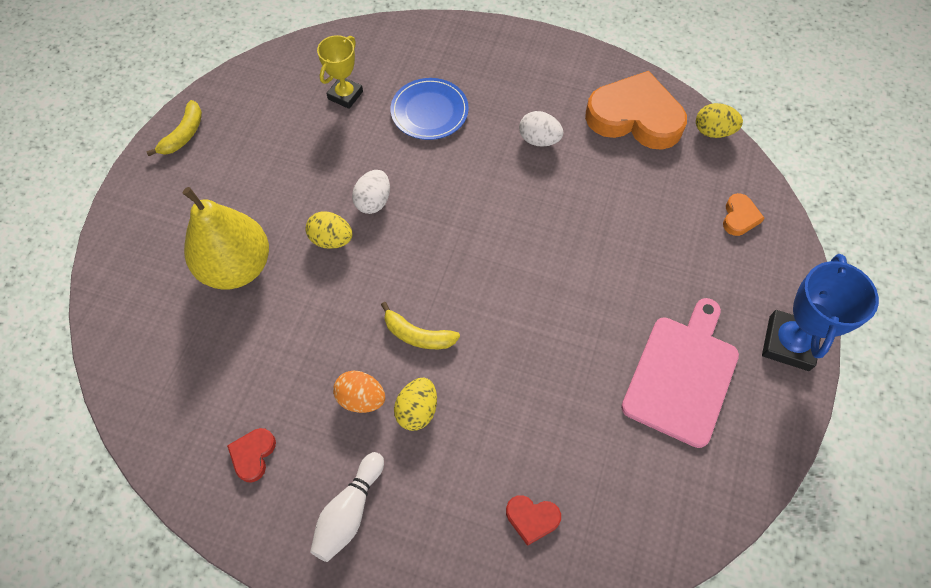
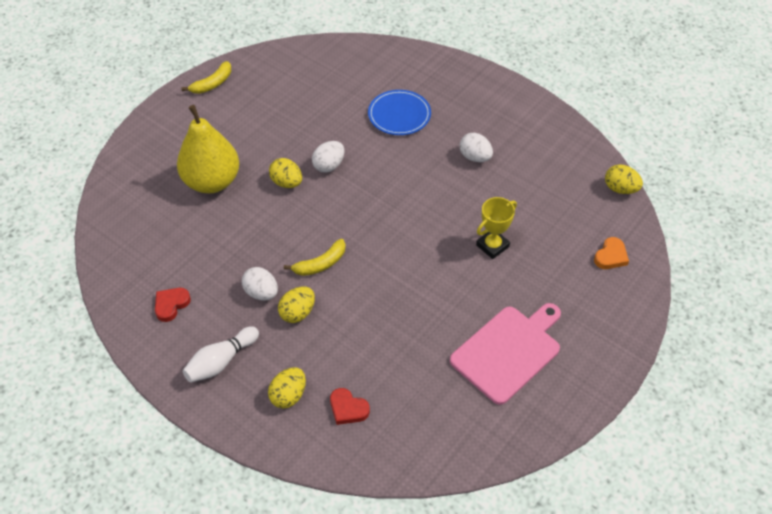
camera: 20 degrees right, 10 degrees down
yellow trophy [317,35,363,109] -> yellow trophy moved to [476,197,517,259]
orange egg [333,370,385,413] -> white egg [242,267,278,300]
yellow banana [381,302,460,349] -> yellow banana turned 75 degrees counterclockwise [284,239,346,276]
orange heart [585,71,687,150] -> none
blue trophy [762,254,879,371] -> none
none -> yellow egg [268,367,306,408]

